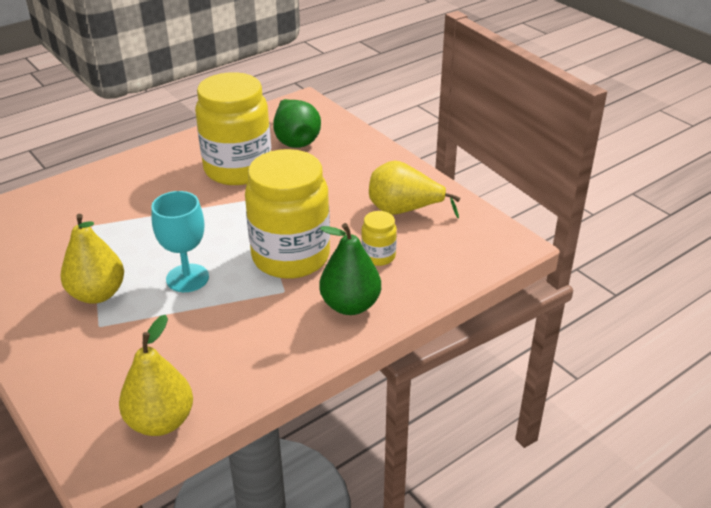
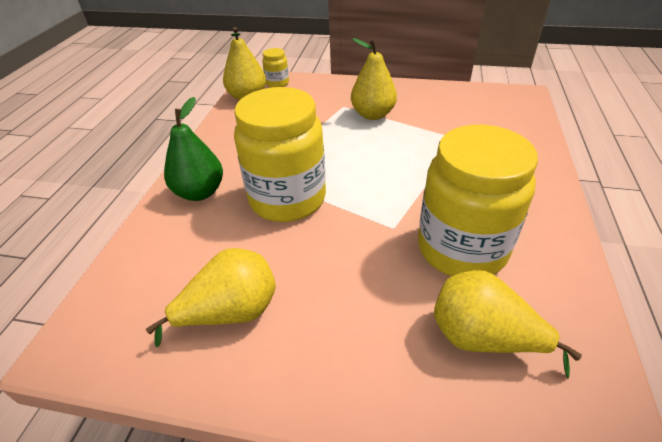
camera: 140 degrees right, 5 degrees up
turquoise goblet [151,191,209,292] -> none
green pear [273,99,321,148] -> yellow pear [434,270,582,379]
yellow jar [361,211,397,266] -> yellow jar moved to [262,48,289,88]

